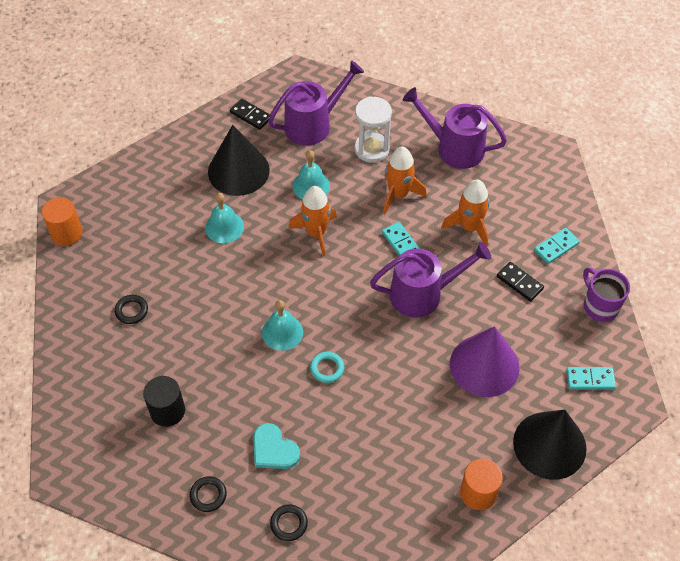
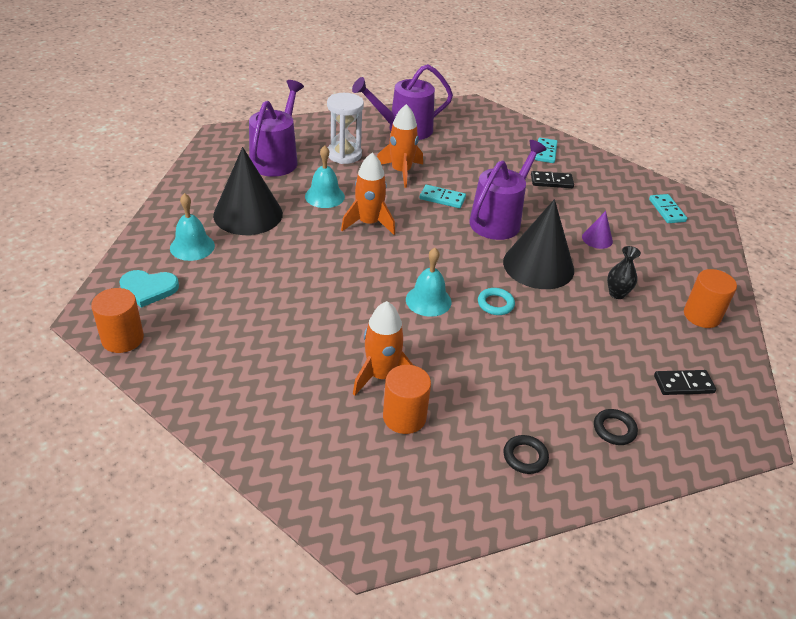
camera: 45 degrees left, 15 degrees down
black ring [115,295,148,324] -> none
black cylinder [143,376,185,427] -> orange cylinder [383,365,431,434]
turquoise bell [205,193,244,244] -> turquoise bell moved to [170,193,215,261]
black domino [230,99,270,130] -> black domino moved to [654,370,716,395]
turquoise heart [253,423,300,469] -> turquoise heart moved to [119,270,179,308]
orange rocket [441,180,490,247] -> orange rocket moved to [353,301,413,396]
purple cone [450,326,520,397] -> purple cone [582,211,613,249], size x0.45
black cone [513,409,587,480] -> black cone moved to [503,199,574,289]
turquoise domino [566,367,616,389] -> turquoise domino turned 60 degrees counterclockwise [649,194,687,223]
purple mug [583,267,630,322] -> none
none -> black vase [607,246,641,299]

